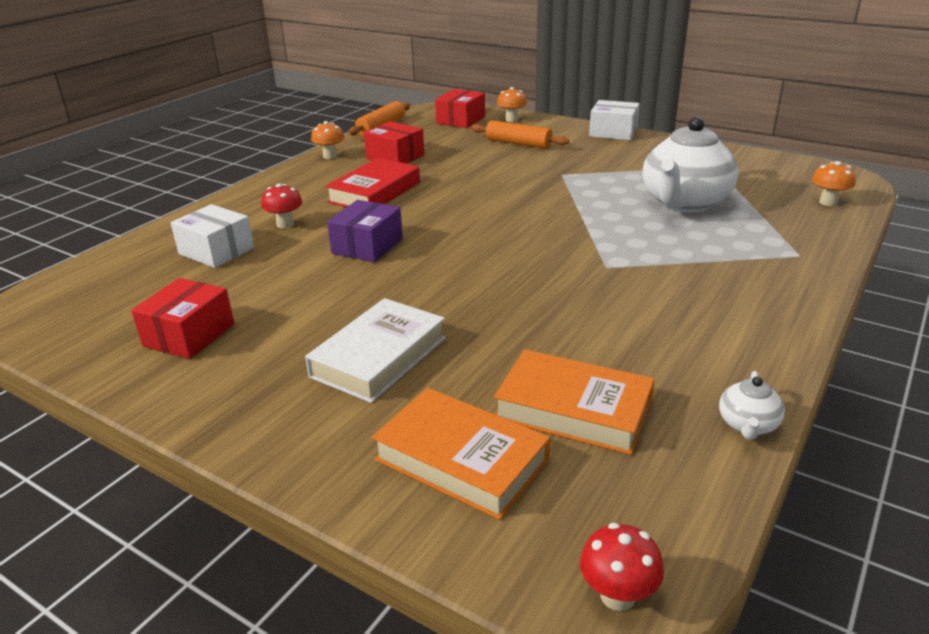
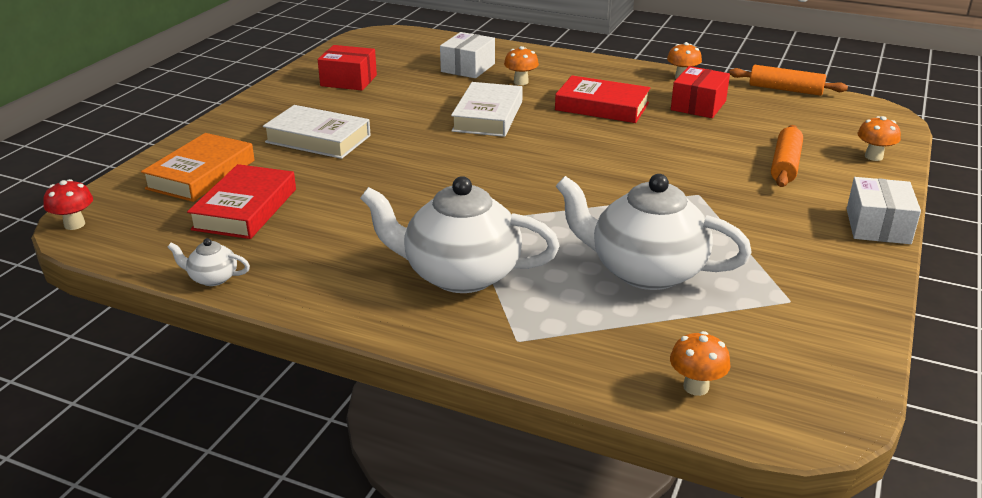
camera: 80 degrees right, 0 degrees up
red mushroom [261,183,303,228] -> orange mushroom [504,46,539,85]
purple box [327,200,403,263] -> white book [451,82,523,137]
red box [435,89,485,128] -> none
orange book [494,349,655,455] -> red book [187,164,296,239]
none -> white teapot [360,176,560,293]

